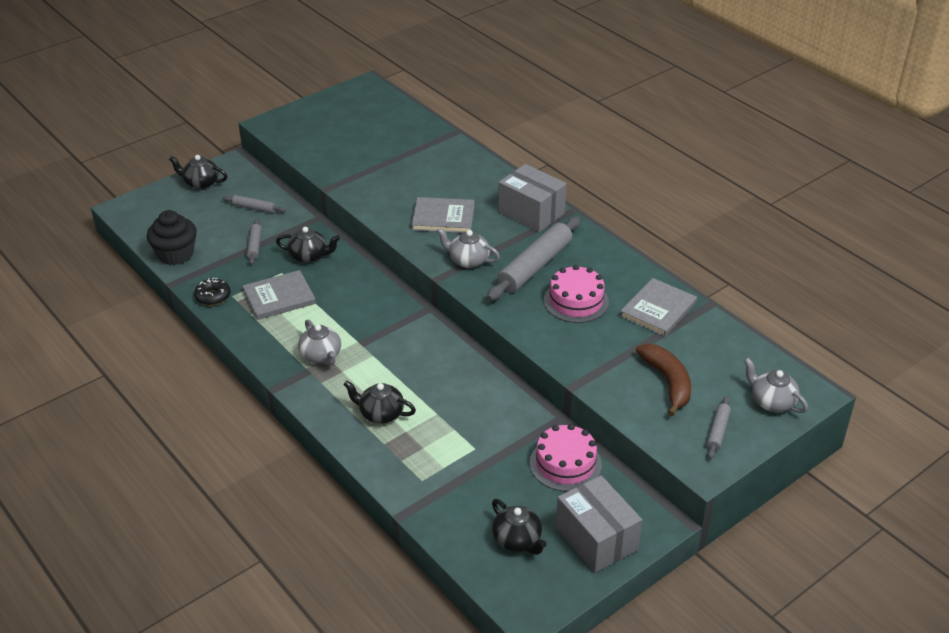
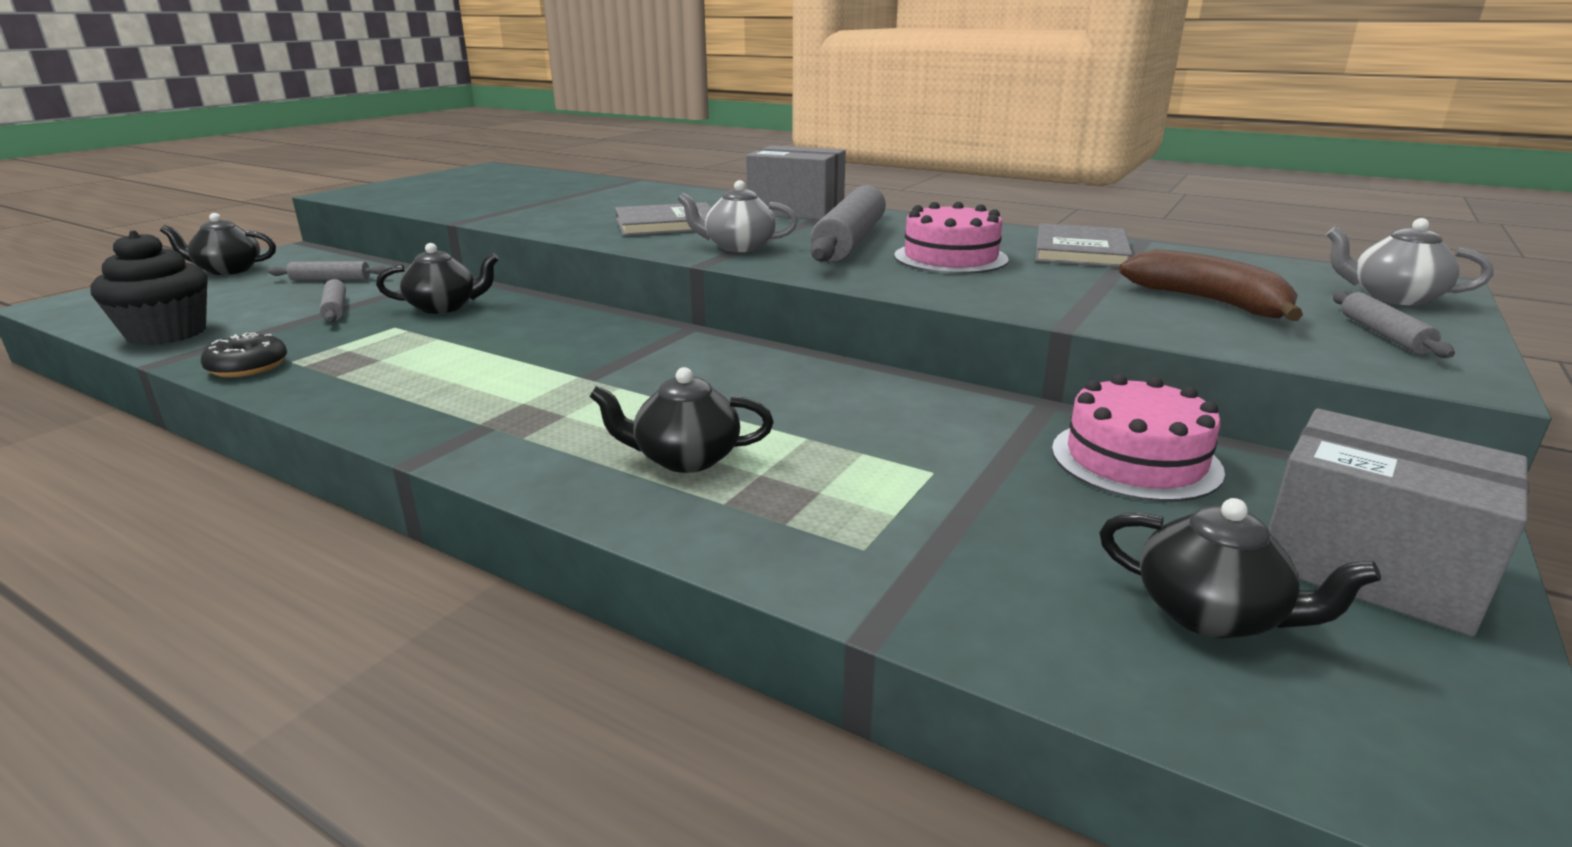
camera: 20 degrees left, 15 degrees down
grey book [243,270,316,320] -> none
grey teapot [298,320,341,366] -> none

